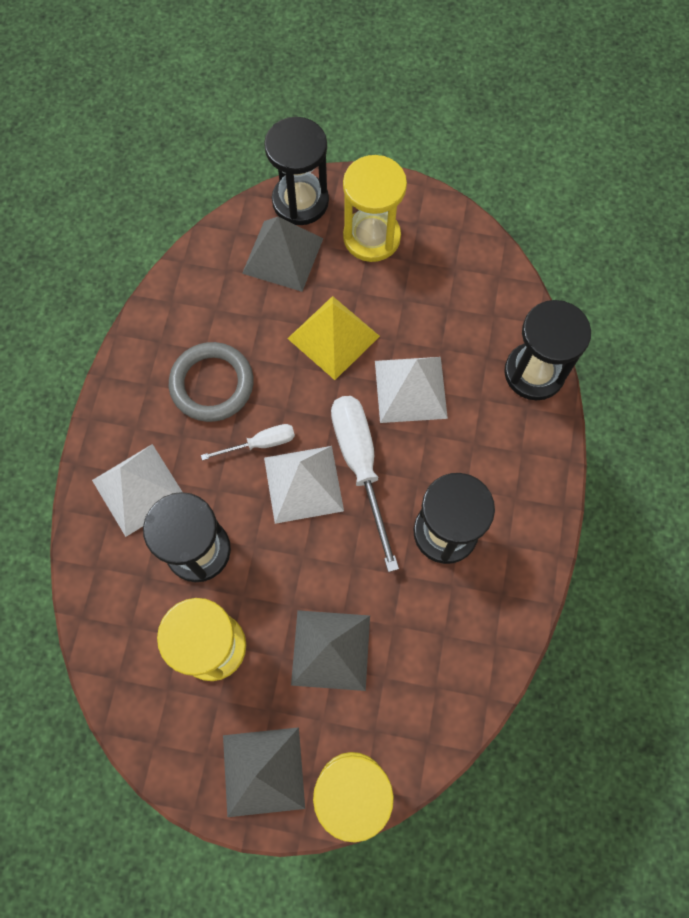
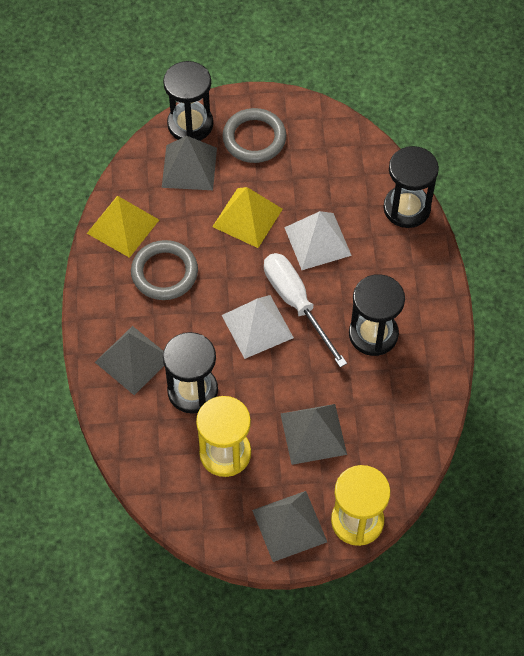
camera: 15 degrees left, 10 degrees down
white pyramid [92,444,182,537] -> grey pyramid [95,326,164,395]
white screwdriver [201,424,295,460] -> none
yellow hourglass [343,155,407,262] -> grey ring [223,108,286,163]
none -> yellow pyramid [87,196,159,258]

